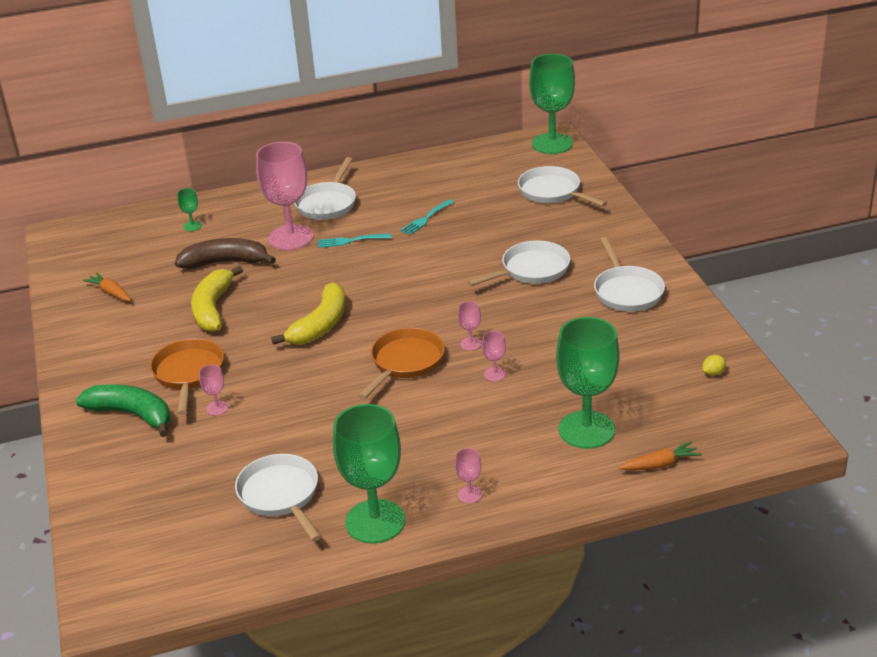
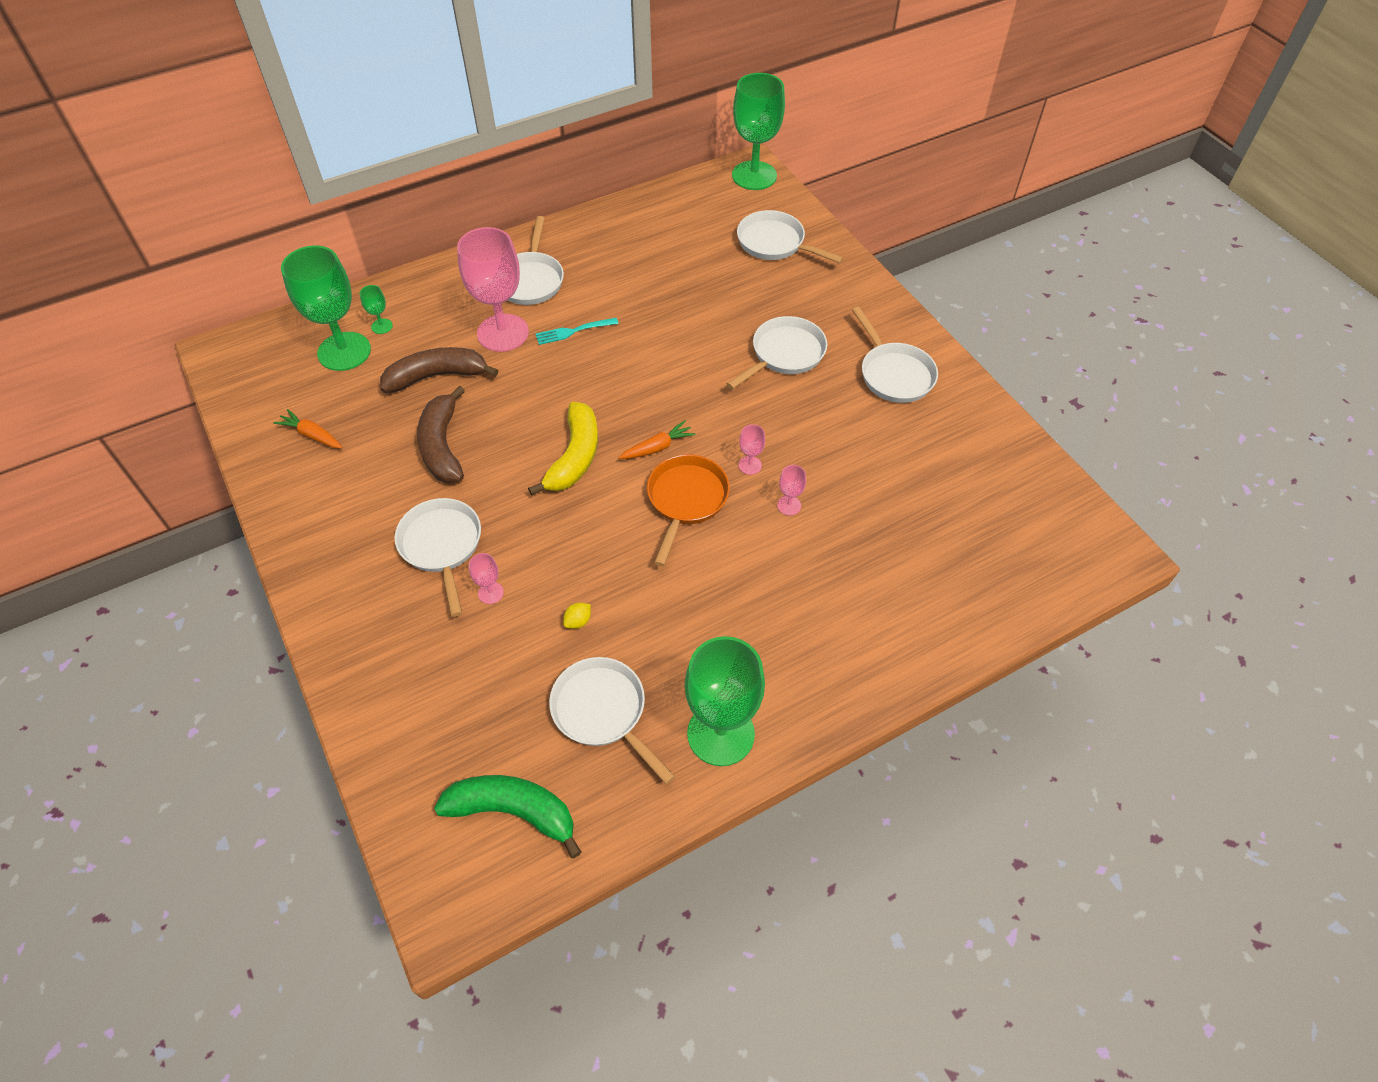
camera: 15 degrees left, 20 degrees up
green banana [76,385,170,437] -> green banana moved to [434,775,581,858]
orange pan [150,338,224,415] -> white pan [395,498,481,617]
yellow banana [191,266,243,332] -> brown banana [417,386,465,483]
turquoise fork [400,199,454,235] -> none
pink goblet [455,448,482,503] -> none
green goblet [556,317,620,449] -> green goblet moved to [281,246,371,371]
orange carrot [619,441,702,470] -> orange carrot moved to [618,421,696,459]
yellow lemon [702,355,726,376] -> yellow lemon moved to [563,603,591,629]

